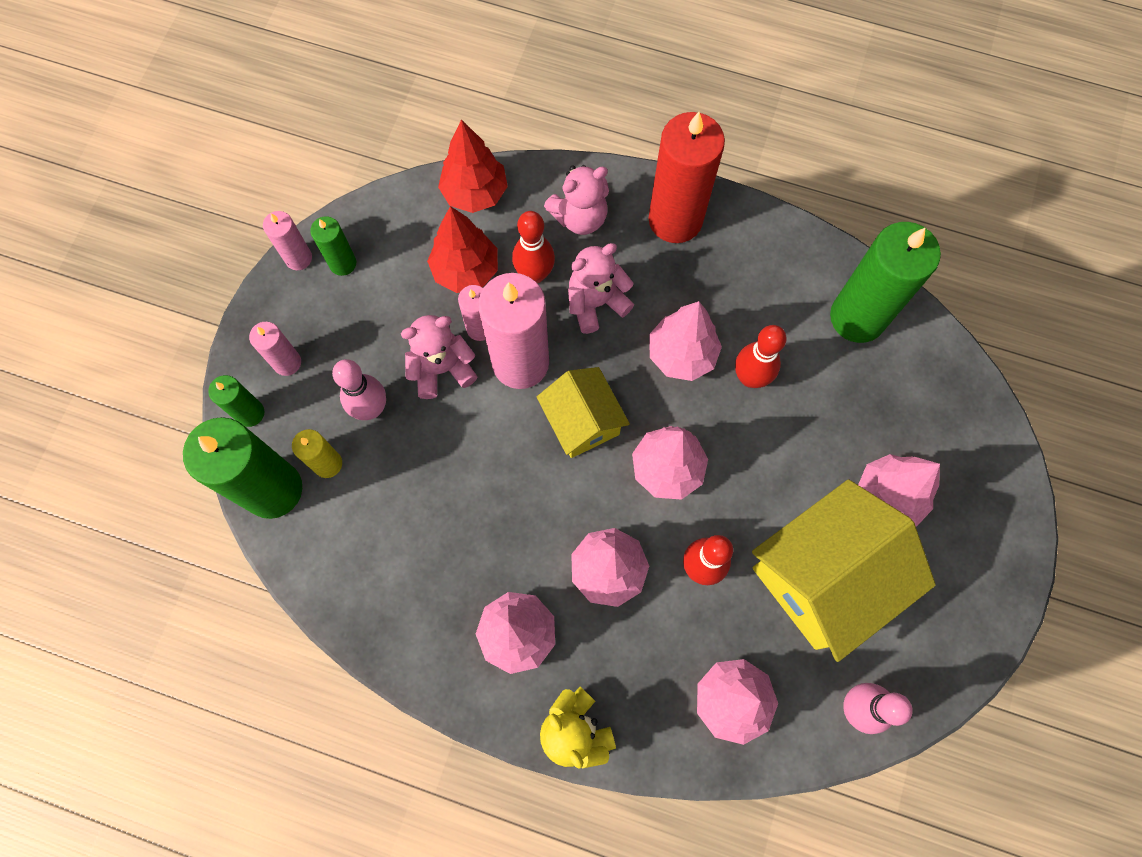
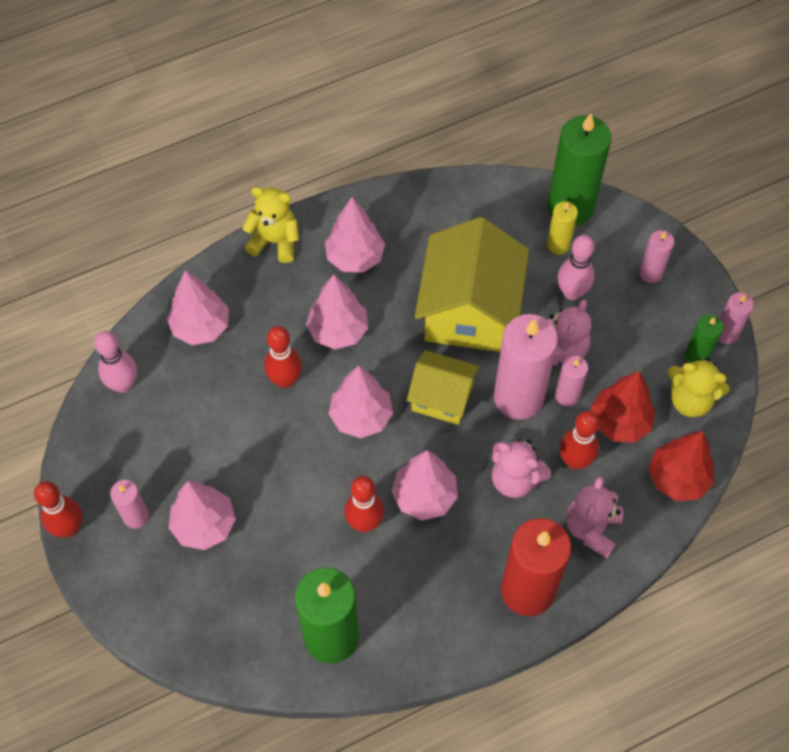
camera: 135 degrees right, 10 degrees down
green candle [208,375,265,427] -> none
pink teddy bear [568,243,634,334] -> pink teddy bear turned 105 degrees clockwise [492,439,551,498]
yellow house [752,479,936,662] -> yellow house moved to [415,217,529,352]
none -> red bowling pin [34,481,82,538]
none -> pink candle [110,480,149,528]
none -> yellow teddy bear [668,357,730,417]

